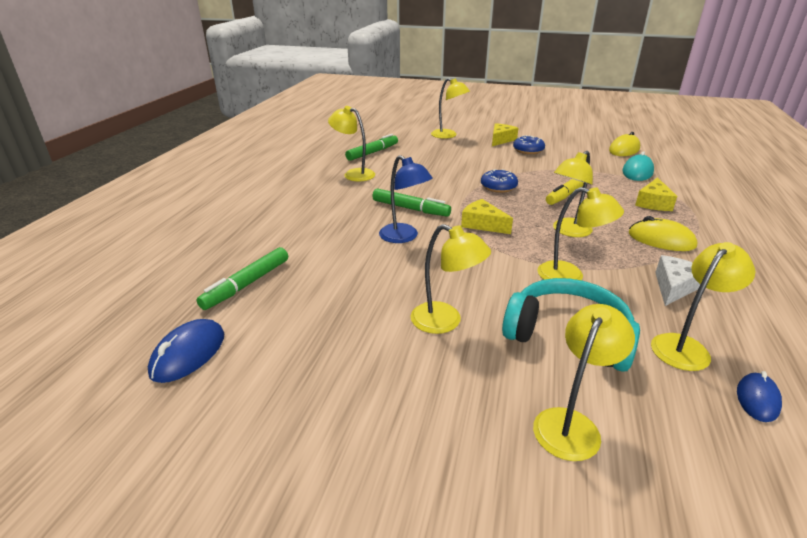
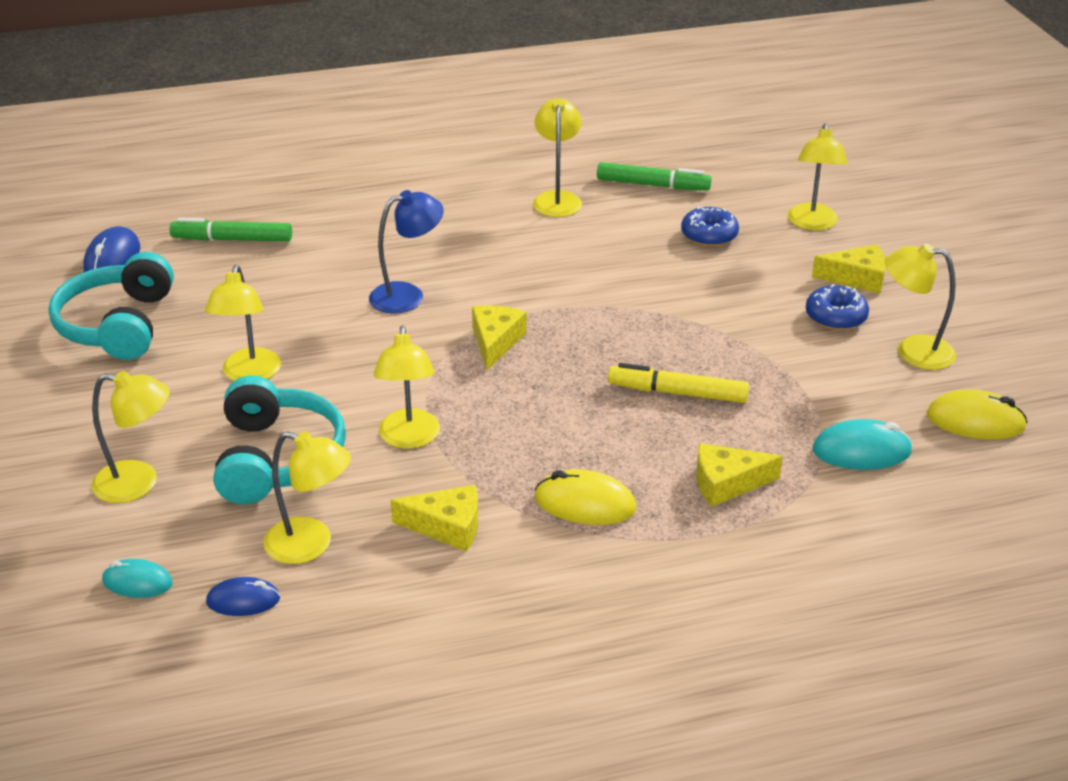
camera: 60 degrees right, 5 degrees up
blue mouse [148,319,224,383] -> blue mouse turned 75 degrees counterclockwise [83,226,140,272]
green marker [372,188,451,216] -> none
blue lamp [379,155,433,243] -> blue lamp turned 135 degrees counterclockwise [369,190,444,314]
blue donut [481,169,518,193] -> blue donut moved to [681,206,739,247]
yellow lamp [553,151,593,237] -> yellow lamp moved to [885,244,956,370]
yellow mouse [629,216,697,251] -> yellow mouse turned 75 degrees counterclockwise [534,469,636,525]
white cheese [655,255,700,306] -> yellow cheese [390,485,478,551]
none -> turquoise headphones [48,252,174,360]
none -> turquoise mouse [102,559,173,598]

